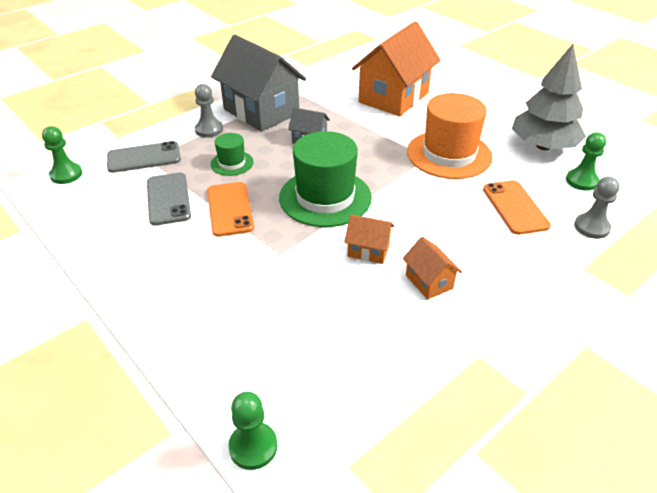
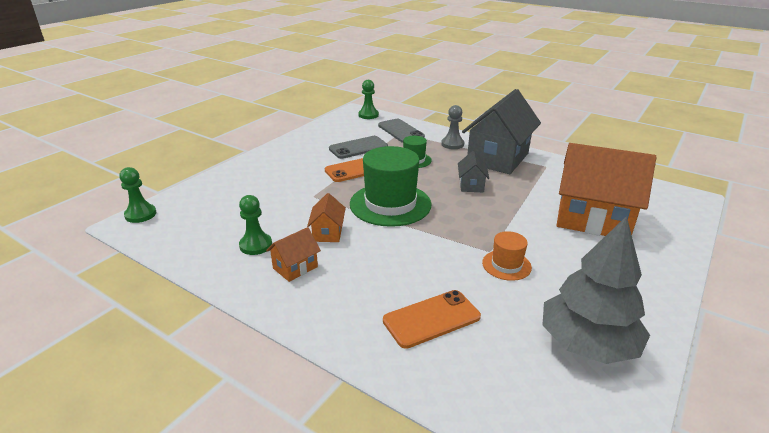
camera: 75 degrees right, 10 degrees down
orange hat [407,93,493,179] -> orange hat [482,231,532,281], size x0.50
green pawn [566,132,606,191] -> green pawn moved to [239,195,272,255]
grey pawn [574,176,620,239] -> none

